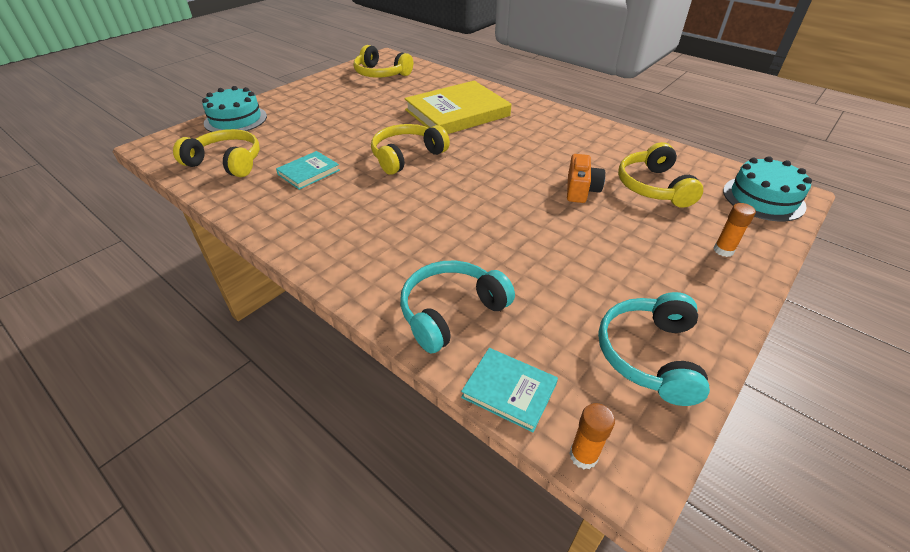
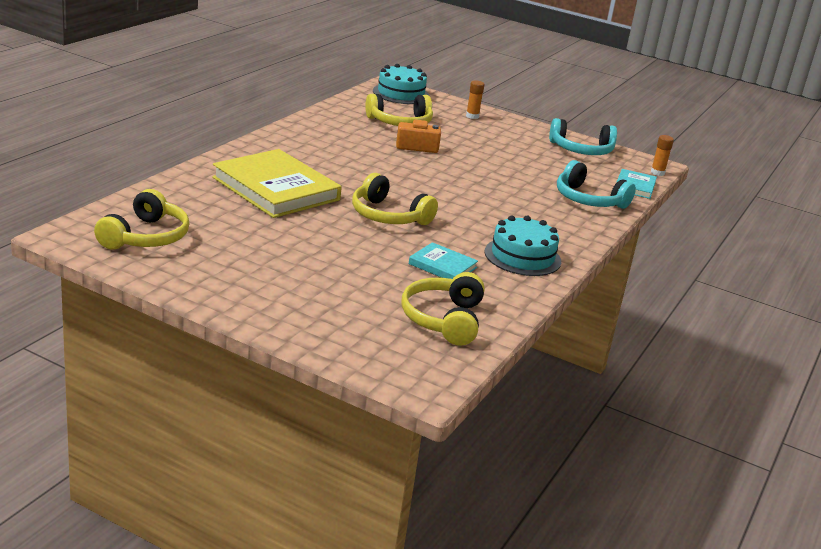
camera: 105 degrees left, 15 degrees down
turquoise cake [202,86,267,132] -> turquoise cake moved to [484,216,561,276]

